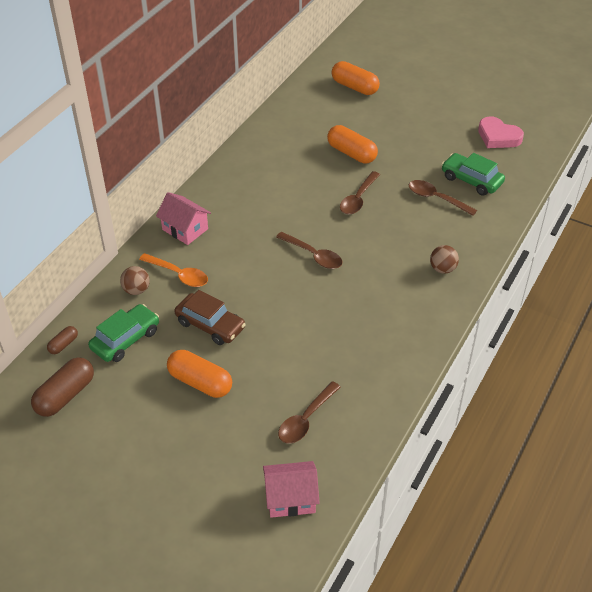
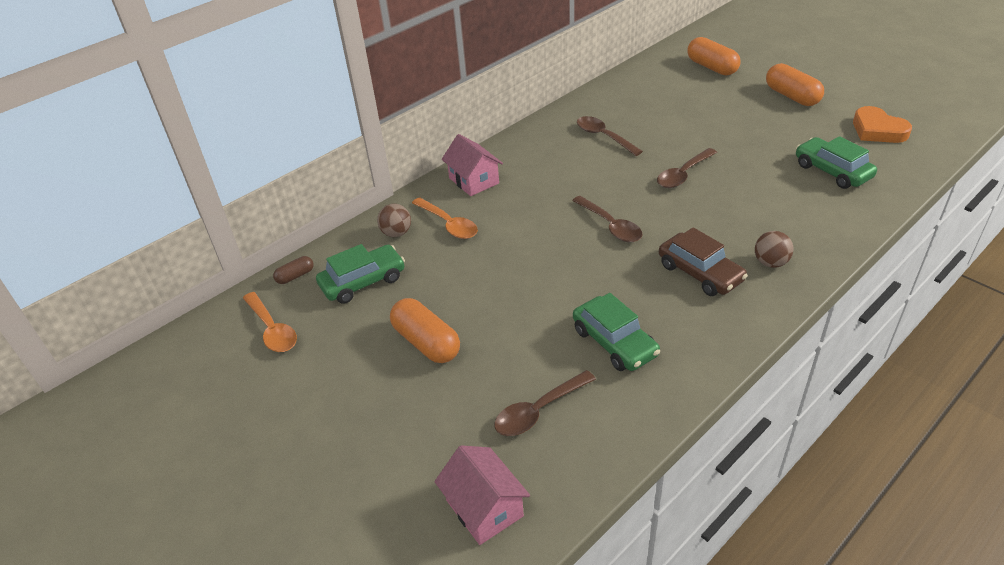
camera: 20 degrees right, 5 degrees down
brown capsule [31,357,94,417] -> orange spoon [243,292,297,352]
brown car [174,290,246,345] -> brown car moved to [659,227,748,296]
pink house [263,461,320,518] -> pink house turned 45 degrees clockwise [434,445,530,545]
orange capsule [327,125,378,164] -> orange capsule moved to [766,63,824,106]
brown spoon [409,180,477,216] -> brown spoon moved to [577,116,643,156]
pink heart [478,117,524,148] -> orange heart [853,106,912,143]
none -> green car [573,293,660,371]

